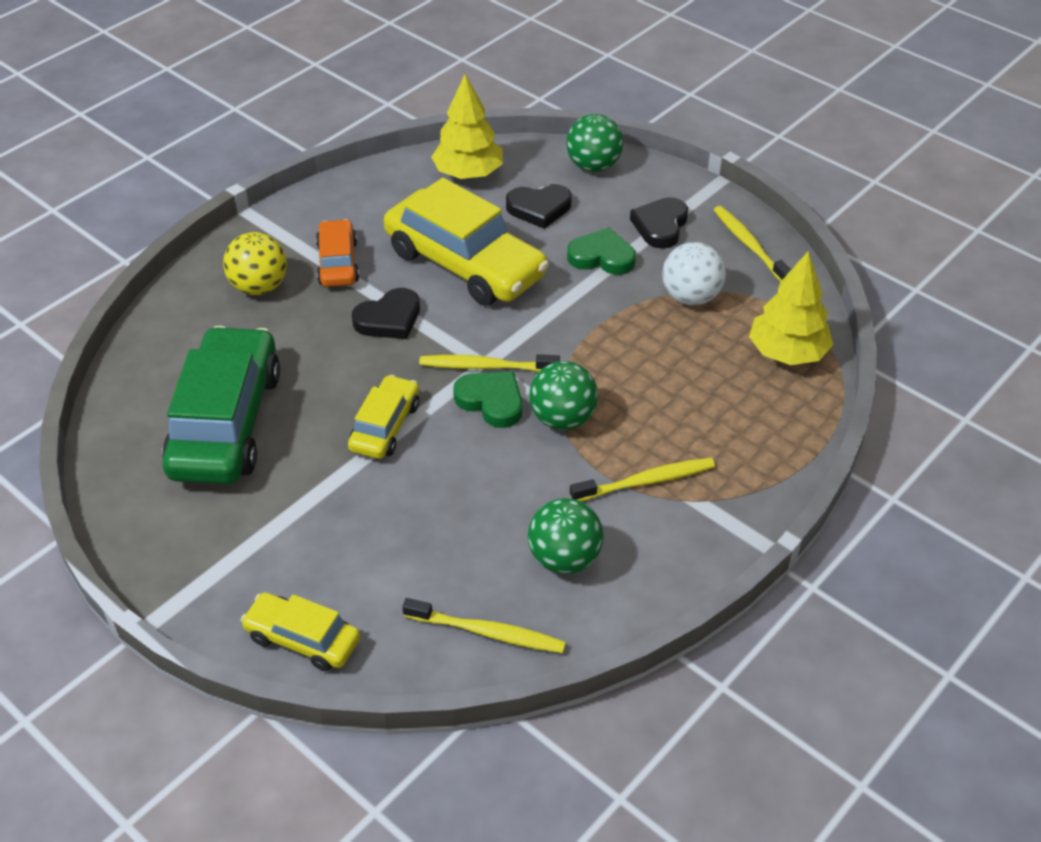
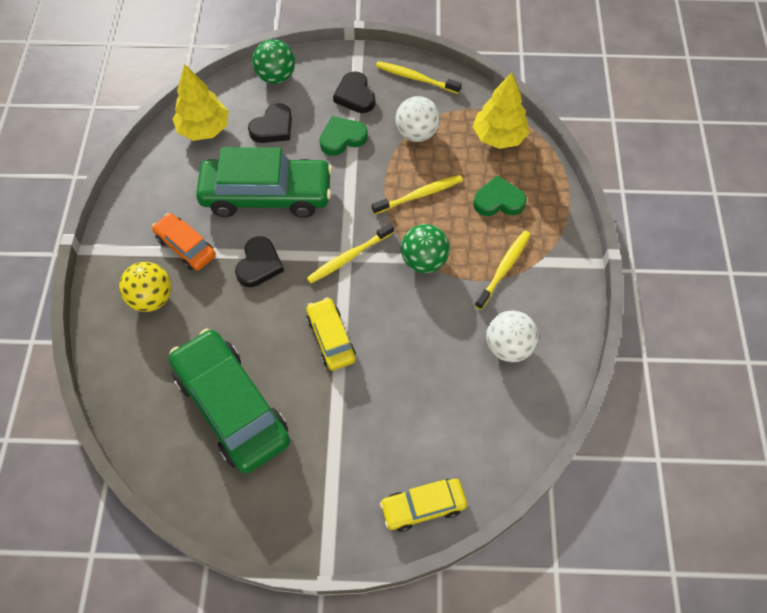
camera: 40 degrees left, 15 degrees up
yellow car [384,178,549,306] -> green car [196,147,333,218]
yellow toothbrush [402,598,566,653] -> yellow toothbrush moved to [372,175,463,214]
green heart [453,372,522,428] -> green heart moved to [473,176,527,216]
green ball [528,498,604,574] -> white ball [486,311,539,362]

